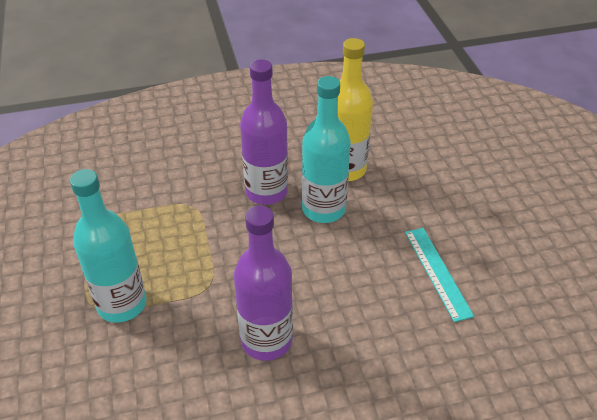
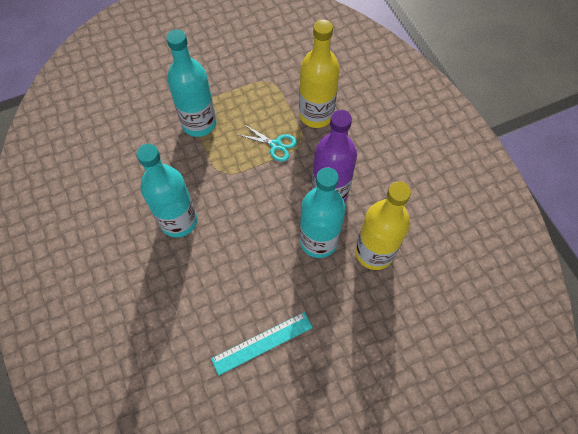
camera: 80 degrees right, 20 degrees up
purple bottle [234,206,293,361] -> turquoise bottle [136,143,197,237]
none -> turquoise scissors [239,124,297,162]
none -> yellow bottle [299,19,340,128]

